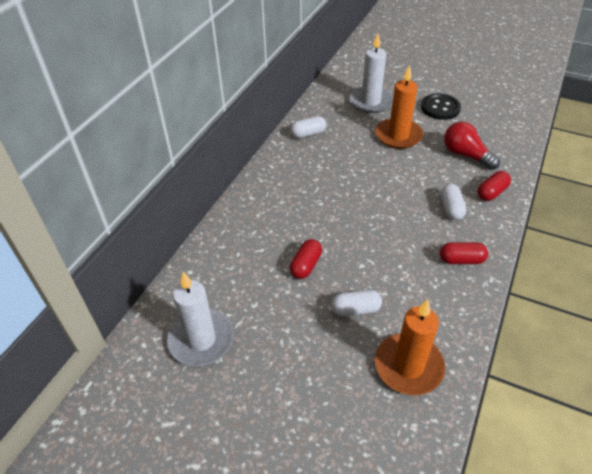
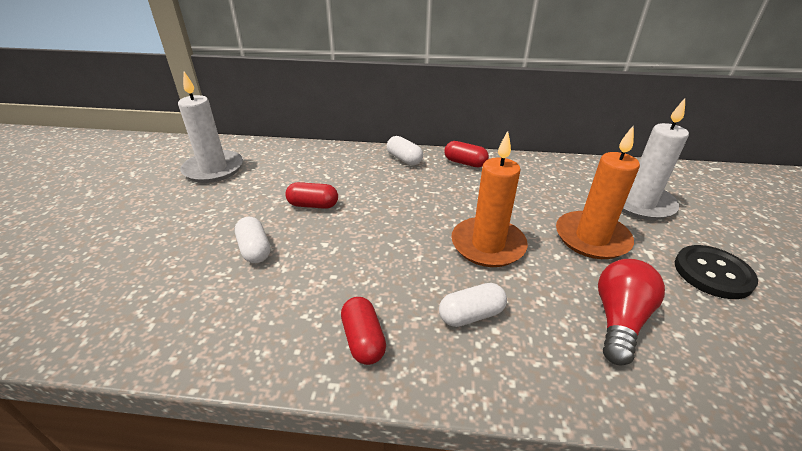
camera: 70 degrees right, 10 degrees down
white capsule [291,116,326,138] -> white capsule moved to [387,136,423,166]
orange candle [375,299,445,395] -> orange candle moved to [451,131,528,267]
red capsule [478,171,511,201] -> red capsule moved to [444,141,489,167]

